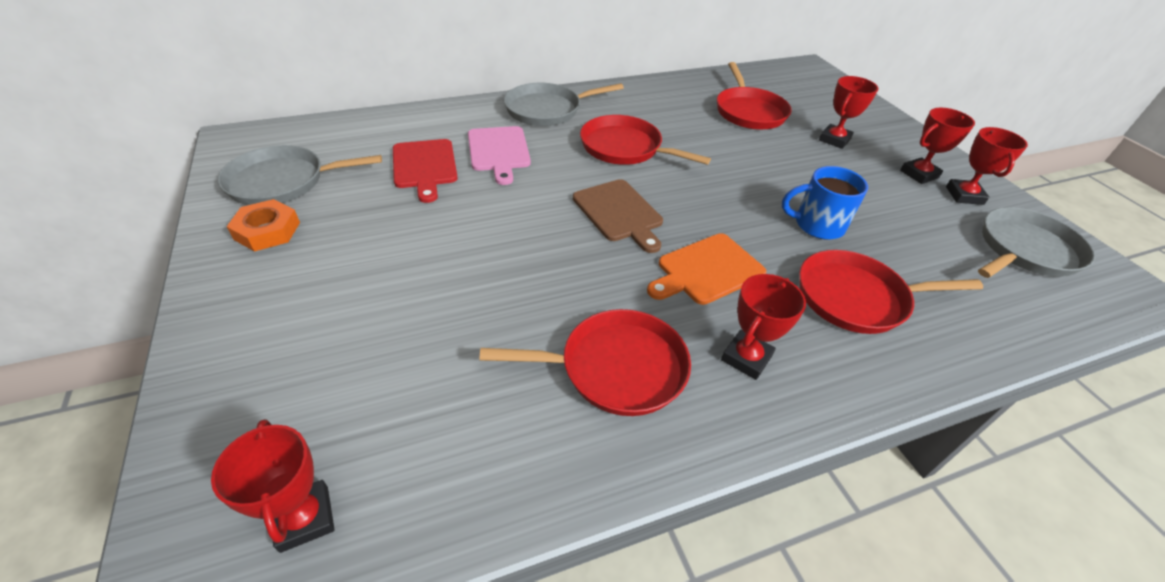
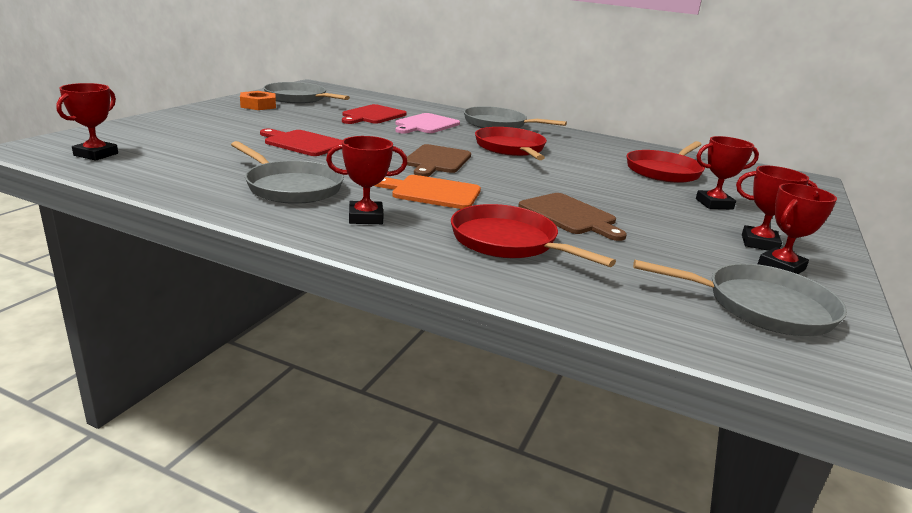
camera: 45 degrees right, 20 degrees down
red pan [479,309,691,416] -> grey pan [231,141,344,204]
blue mug [782,166,868,240] -> brown cutting board [518,193,627,241]
none -> red cutting board [260,129,342,156]

